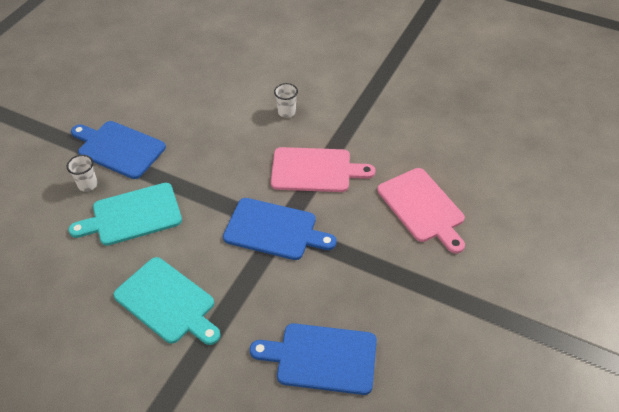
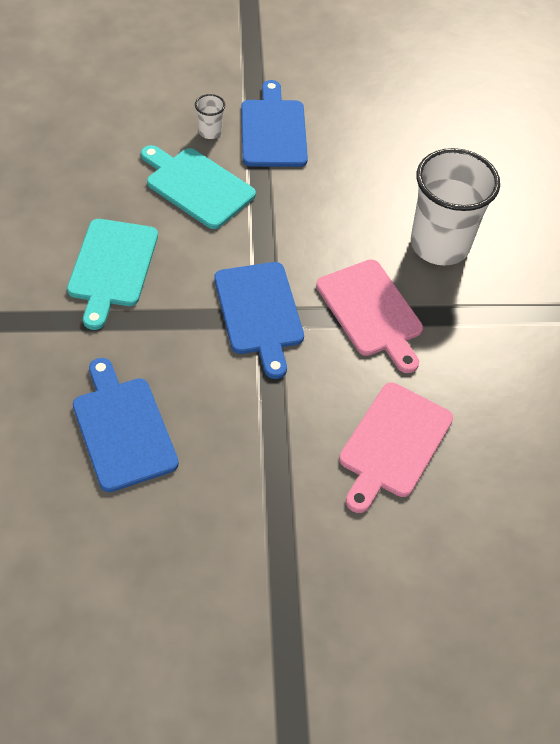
camera: 55 degrees right, 5 degrees up
white cup [274,83,298,118] -> white cup [411,148,500,266], size x2.44

